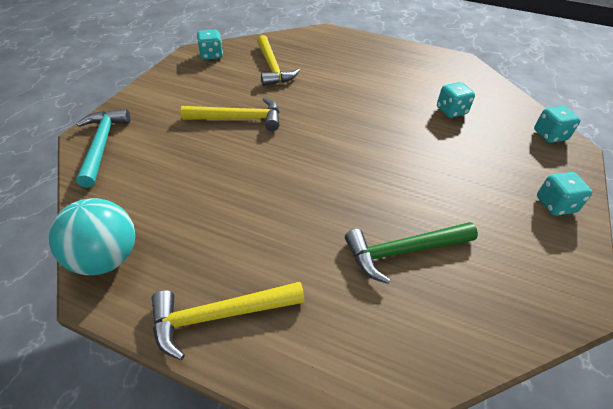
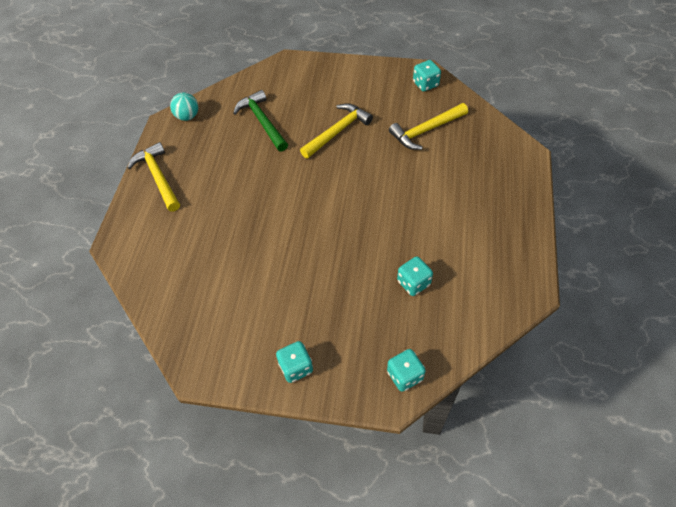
camera: 80 degrees right, 10 degrees up
turquoise ball [49,198,135,275] -> turquoise ball [170,92,198,121], size x0.64
turquoise hammer [76,109,130,188] -> none
yellow hammer [181,97,279,131] -> yellow hammer turned 120 degrees counterclockwise [300,103,373,159]
green hammer [345,222,478,284] -> green hammer moved to [233,90,288,152]

